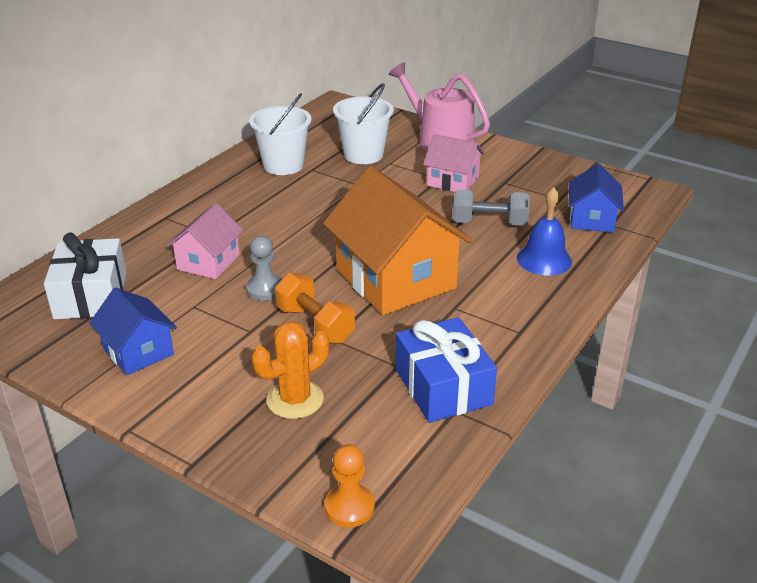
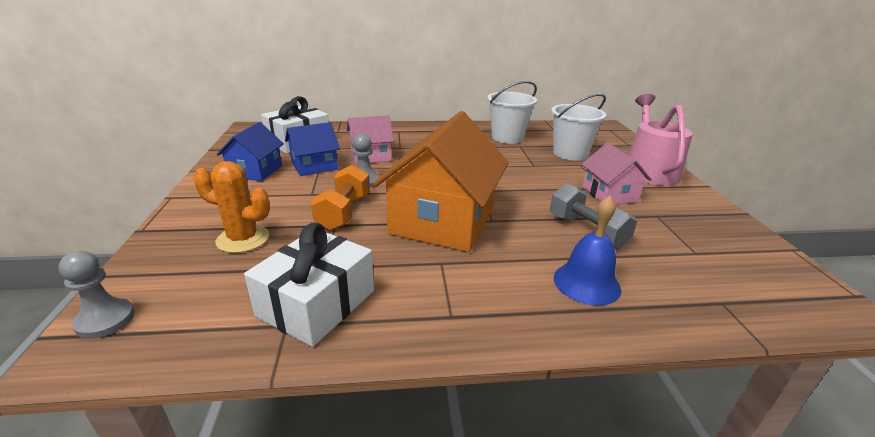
camera: 50 degrees right, 5 degrees down
orange pawn [325,444,375,527] -> grey pawn [59,251,135,339]
blue gift [396,317,497,423] -> white gift [244,222,374,347]
blue house [569,163,624,232] -> blue house moved to [285,122,340,176]

